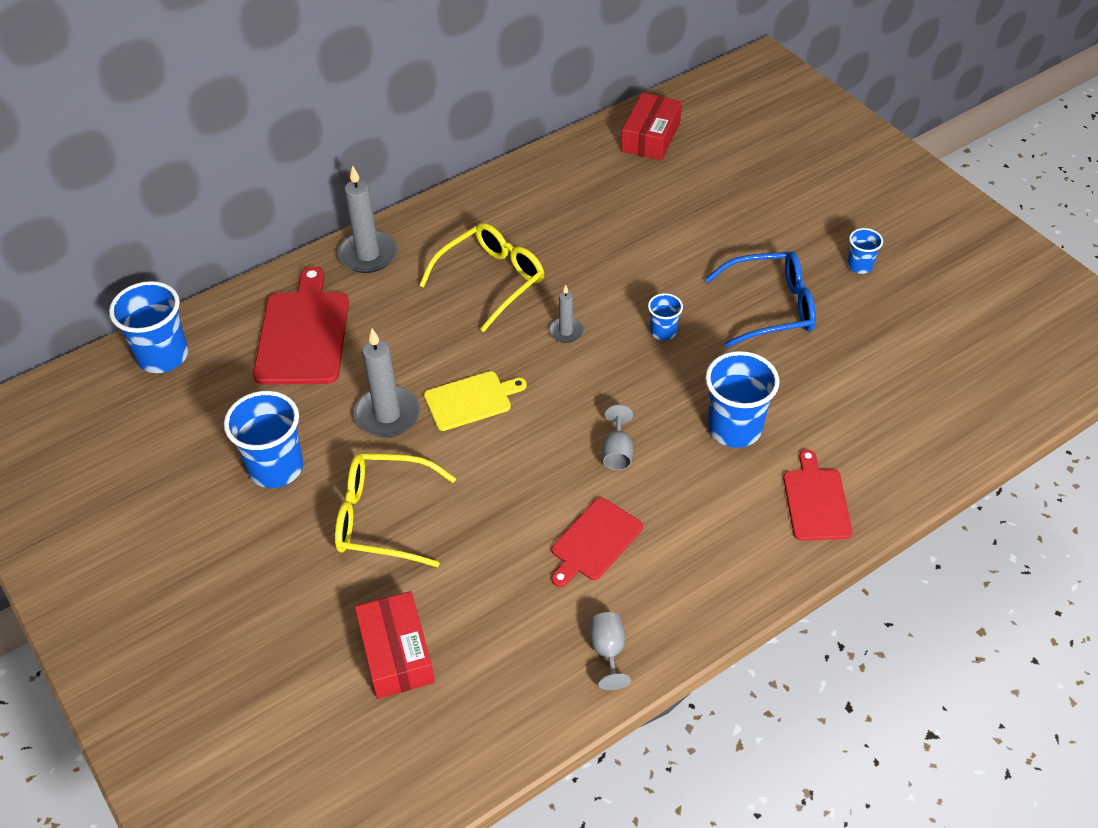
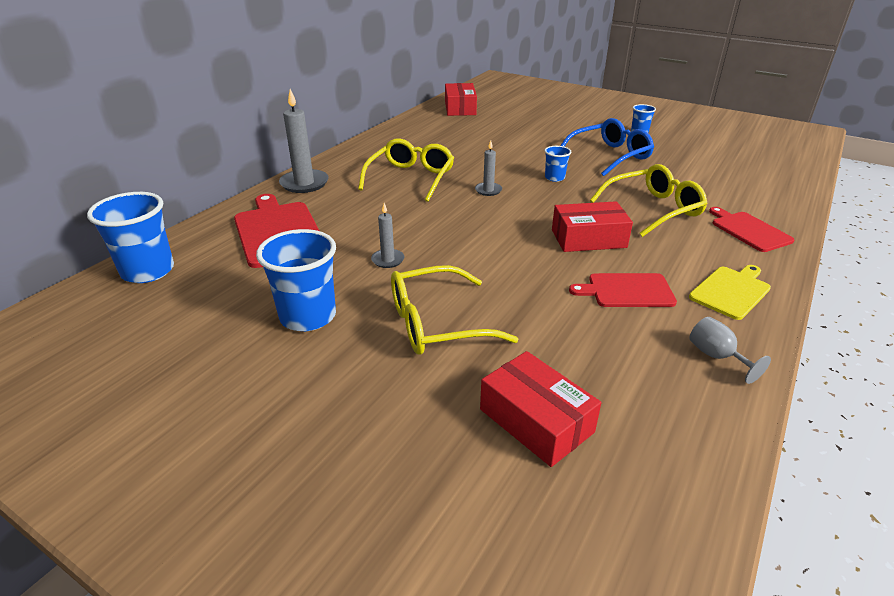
camera: 25 degrees left, 15 degrees down
grey candle [354,329,420,437] -> grey candle [371,203,405,268], size x0.55
yellow cutting board [424,371,527,431] -> yellow cutting board moved to [689,265,771,320]
red cutting board [551,497,643,587] -> red cutting board turned 75 degrees clockwise [569,273,677,307]
grey goblet [602,405,633,470] -> red box [552,201,633,252]
blue cup [705,351,779,448] -> yellow glasses [590,164,708,237]

